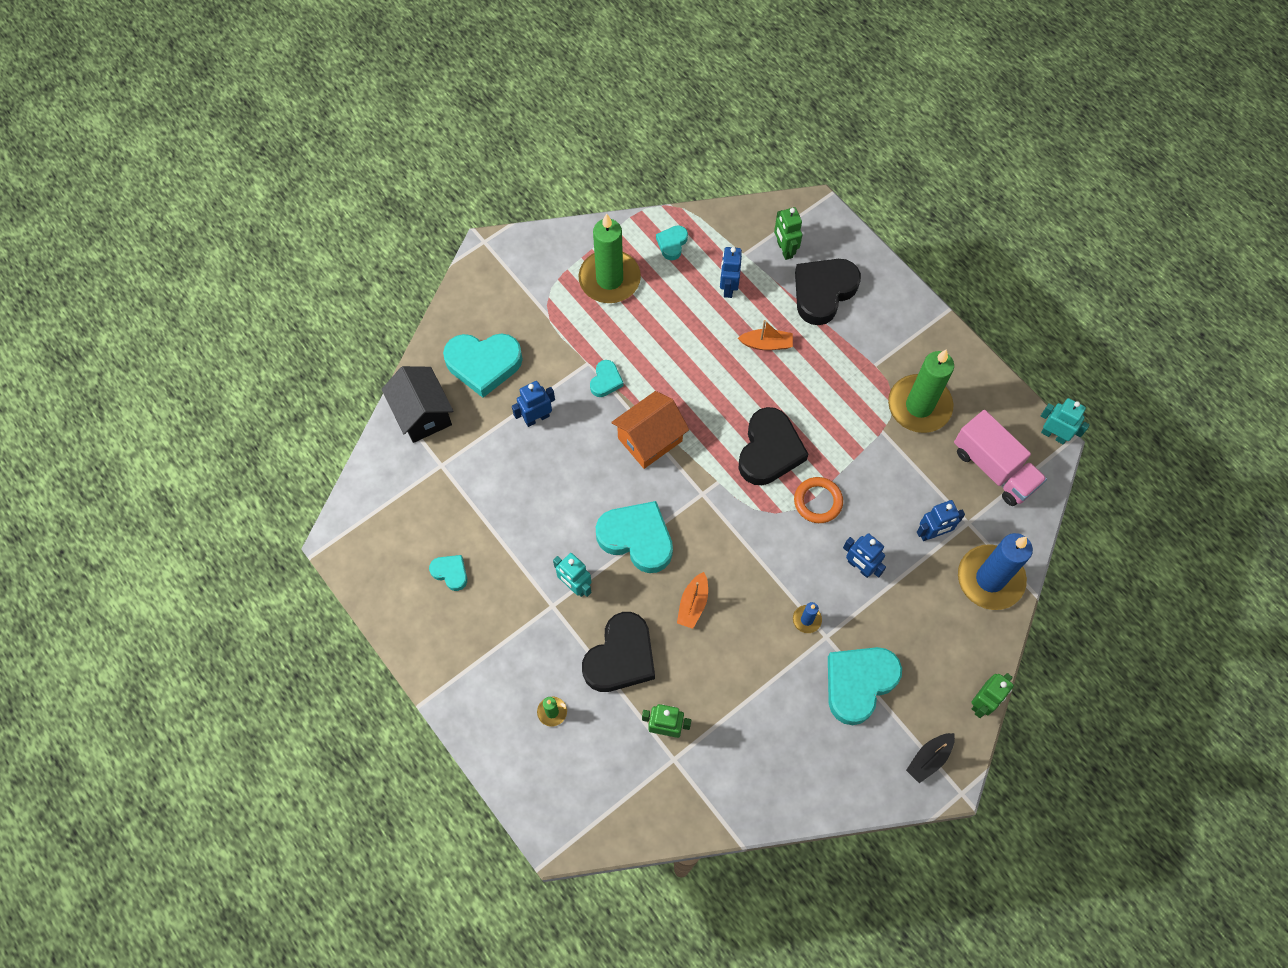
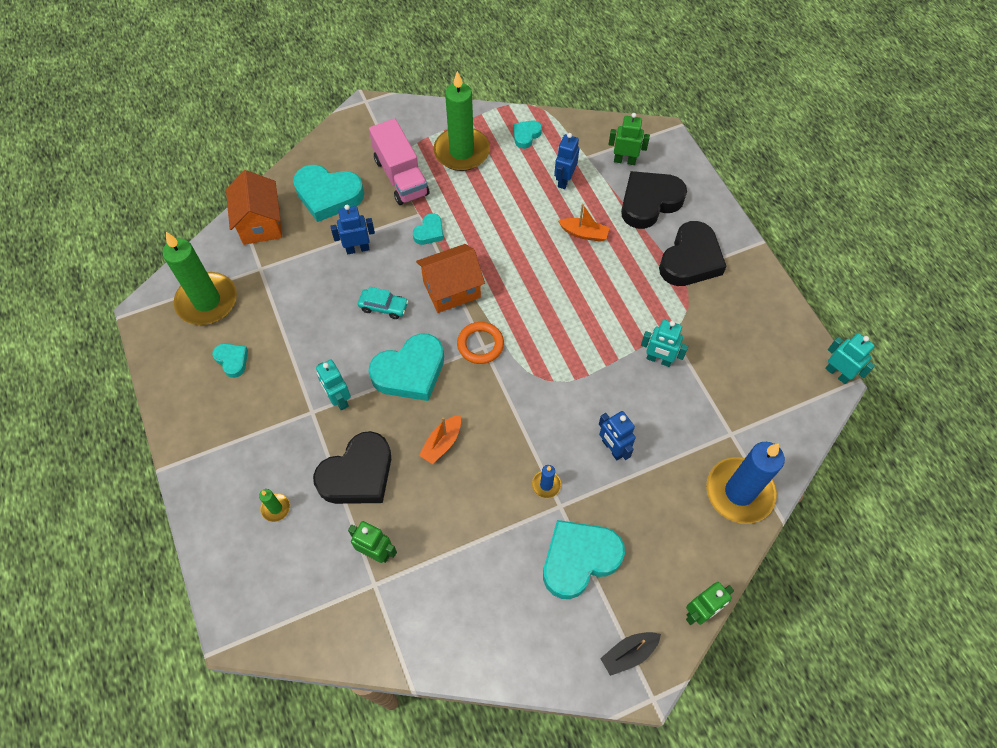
camera: 15 degrees right, 5 degrees down
black house [381,366,454,443] -> orange house [226,170,282,245]
turquoise heart [596,501,673,573] -> turquoise heart turned 105 degrees clockwise [368,333,444,401]
black heart [739,407,808,485] -> black heart moved to [659,221,727,286]
green robot [774,207,802,260] -> green robot turned 105 degrees clockwise [608,113,650,165]
orange ring [794,477,843,523] -> orange ring moved to [457,322,504,364]
green candle [888,349,954,433] -> green candle moved to [162,232,237,325]
blue robot [917,500,965,541] -> none
pink truck [954,410,1047,506] -> pink truck moved to [369,118,429,205]
none -> turquoise car [358,287,409,319]
none -> turquoise robot [641,320,688,367]

